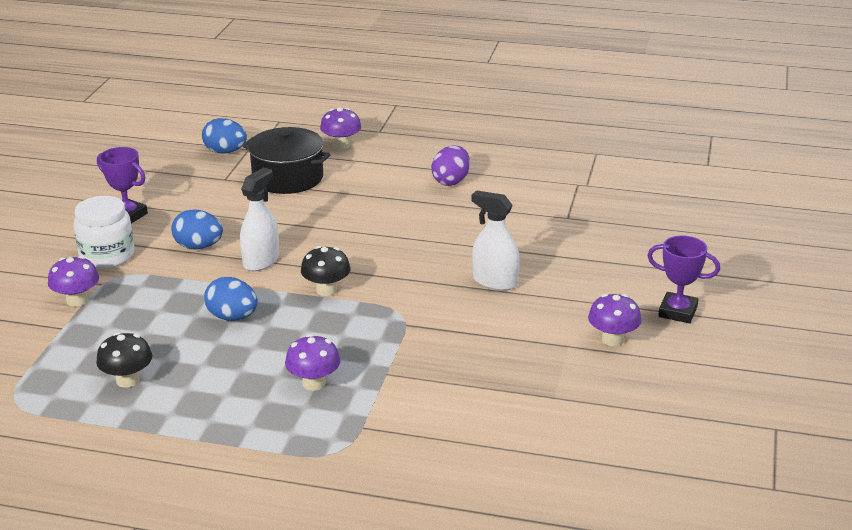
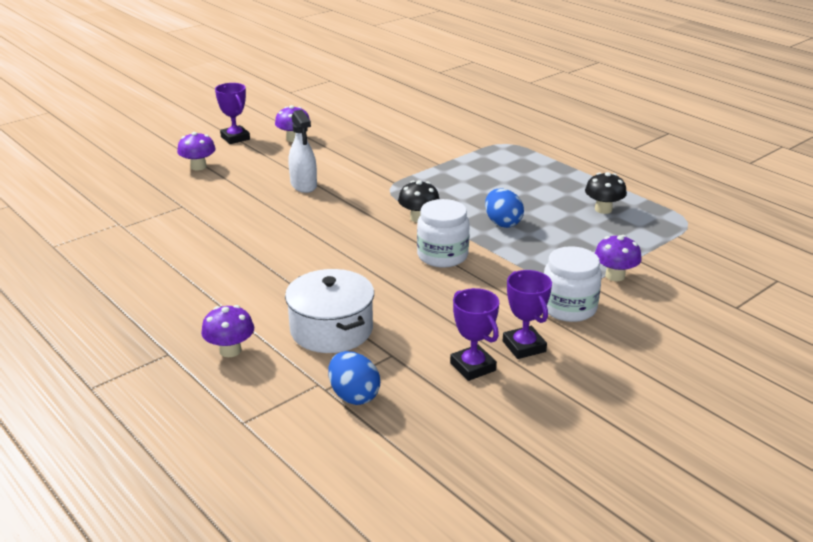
camera: 145 degrees left, 0 degrees up
blue egg [171,209,223,249] -> none
white spray bottle [240,167,279,271] -> white jar [417,199,470,267]
black pot [242,127,331,194] -> white pot [285,269,374,353]
purple mushroom [285,334,341,391] -> purple mushroom moved to [177,132,216,171]
purple egg [431,146,470,186] -> none
none -> purple trophy [450,288,499,381]

